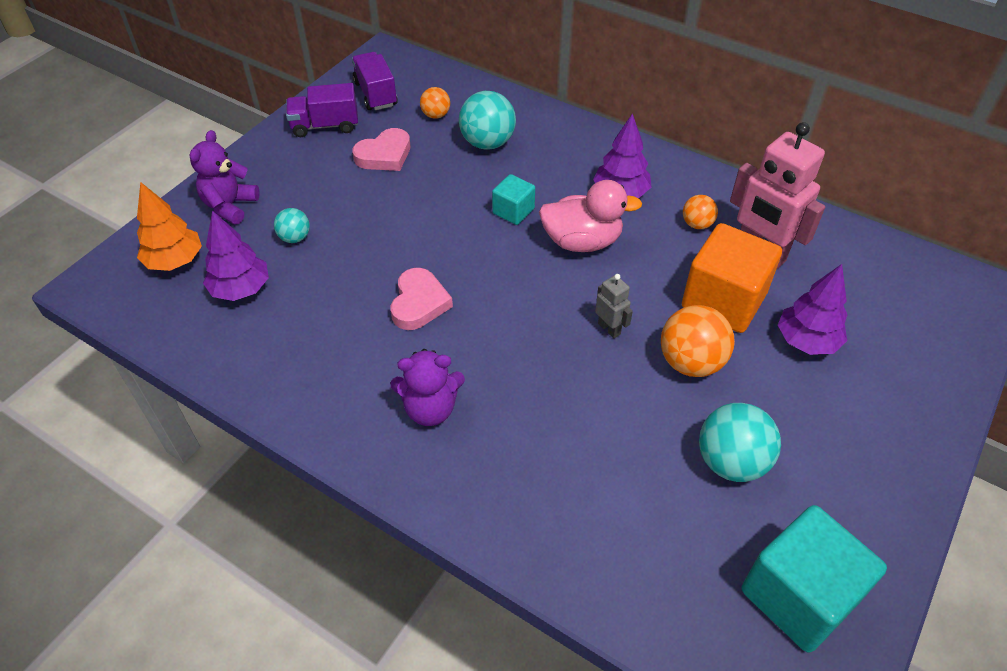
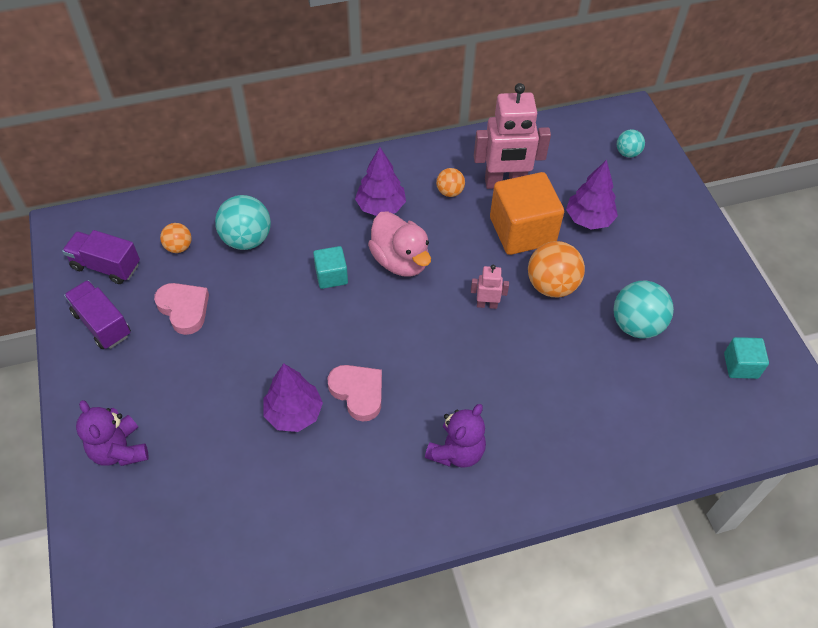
camera: 50 degrees left, 5 degrees up
orange tree [137,182,202,271] -> none
purple tree [203,211,269,301] -> purple tree moved to [263,363,323,432]
turquoise ball [274,208,310,243] -> turquoise ball moved to [617,129,645,158]
purple truck [286,83,358,137] -> purple truck turned 105 degrees clockwise [64,280,131,349]
pink heart [352,128,410,171] -> pink heart turned 45 degrees counterclockwise [154,283,209,335]
pink duck [539,180,643,252] -> pink duck turned 105 degrees clockwise [368,211,431,277]
grey robot [595,274,633,338] -> pink robot [471,265,509,309]
turquoise cube [742,505,887,653] -> turquoise cube [724,337,769,379], size x0.51

